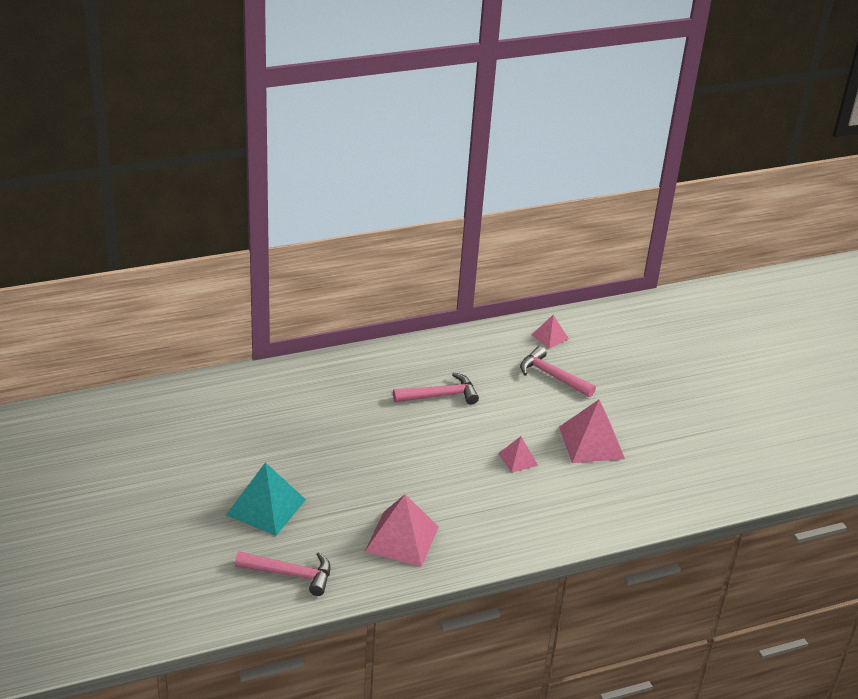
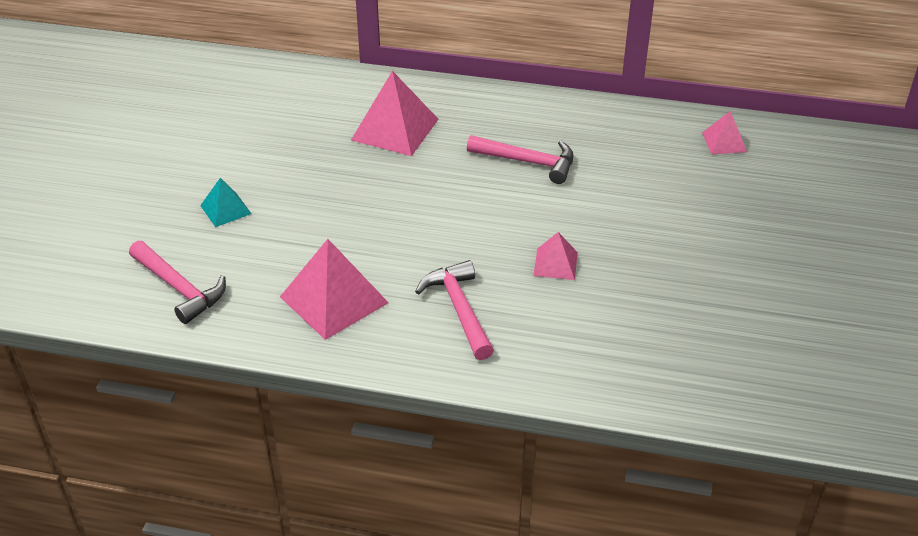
camera: 35 degrees right, 5 degrees up
turquoise pyramid [226,462,306,536] -> turquoise pyramid [200,178,252,227], size x0.54
pink hammer [520,346,596,397] -> pink hammer moved to [415,260,494,360]
pink pyramid [559,400,625,463] -> pink pyramid moved to [351,71,439,156]

